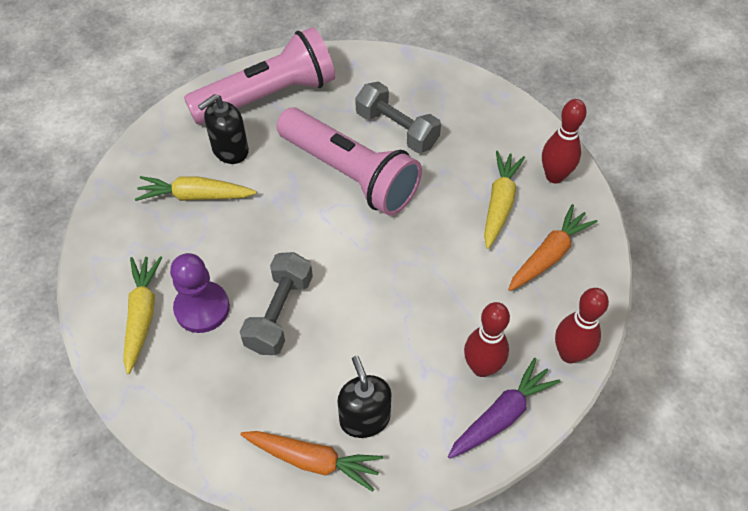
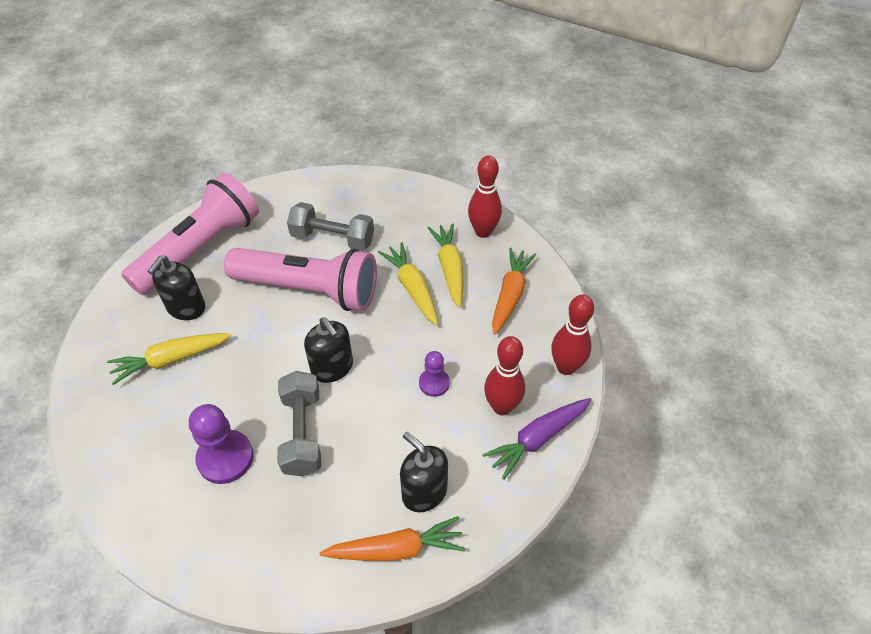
camera: 25 degrees left, 5 degrees down
yellow carrot [123,256,163,374] -> yellow carrot moved to [378,242,438,326]
purple carrot [448,358,561,459] -> purple carrot turned 150 degrees counterclockwise [482,398,592,480]
none -> black soap dispenser [304,318,353,383]
none -> purple pawn [419,351,450,397]

